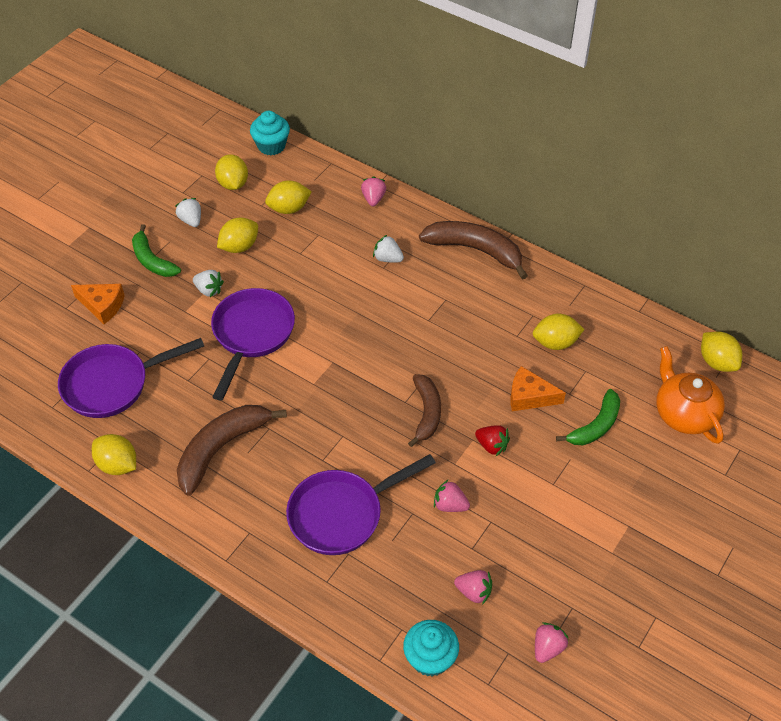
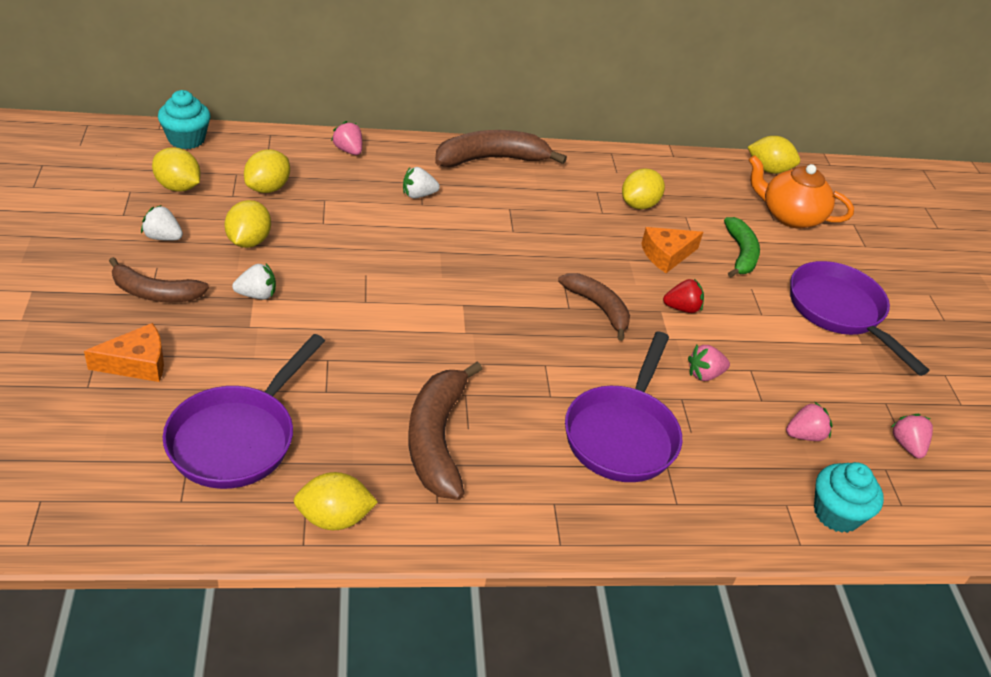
camera: 45 degrees left, 10 degrees down
green banana [132,224,181,277] -> brown banana [109,257,209,302]
purple pan [211,288,295,400] -> purple pan moved to [790,261,929,376]

